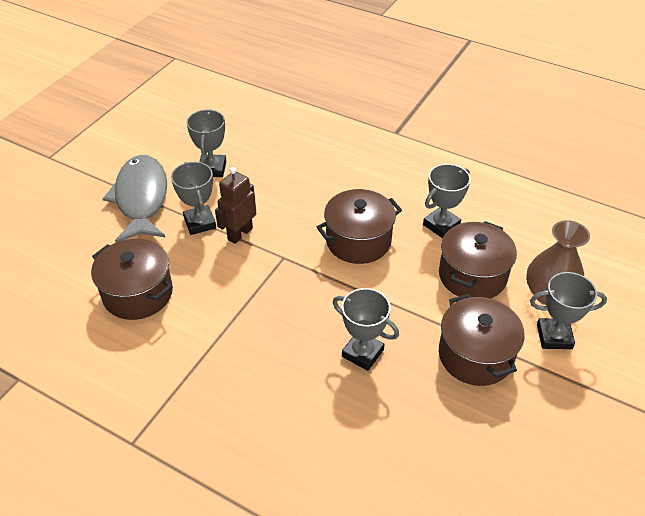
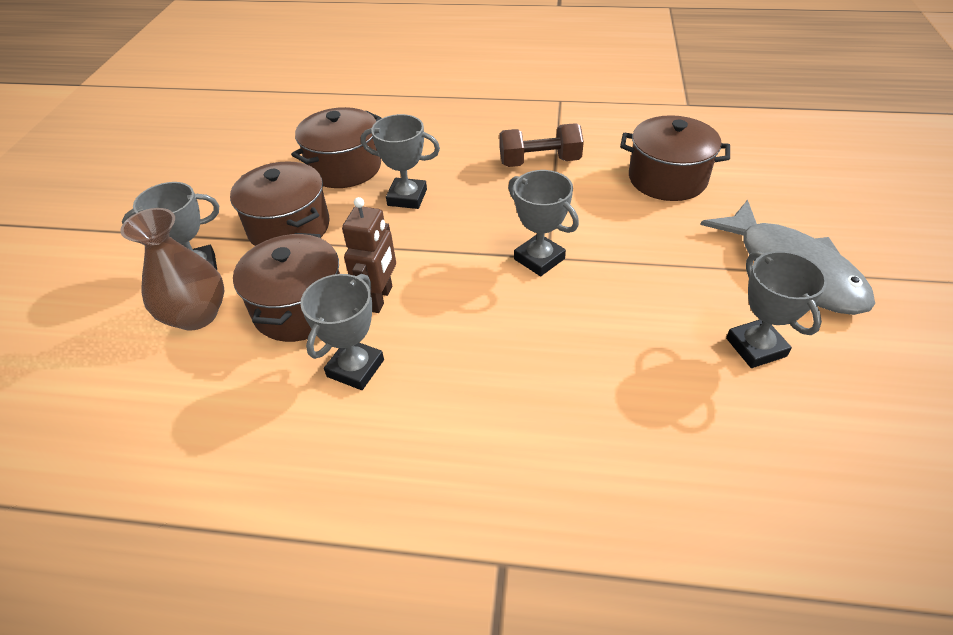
camera: 160 degrees right, 0 degrees up
grey trophy [171,162,216,235] -> grey trophy moved to [508,170,579,276]
brown robot [215,167,256,244] -> brown robot moved to [342,197,396,313]
brown pot [316,189,402,264] -> brown pot moved to [291,107,382,188]
none -> brown dumbbell [499,124,584,167]

